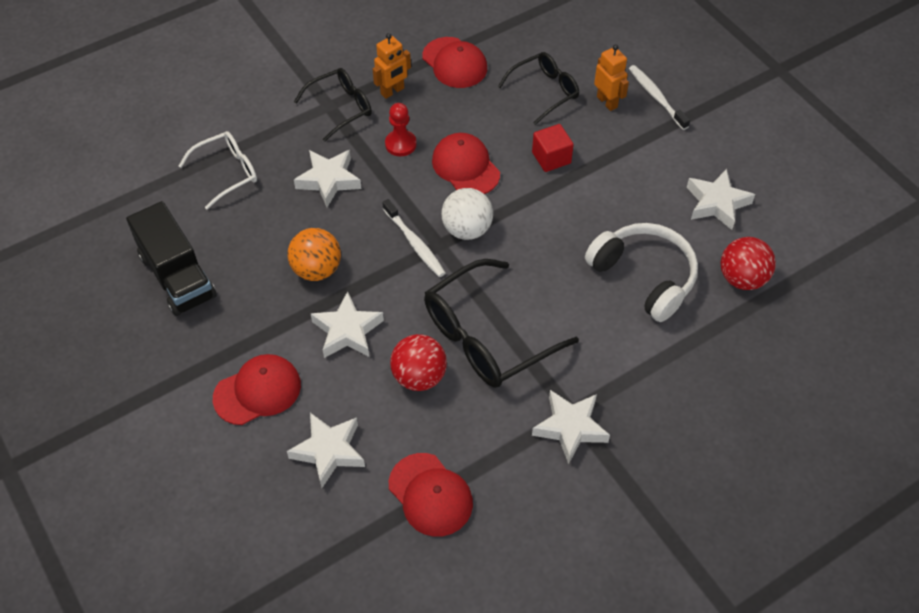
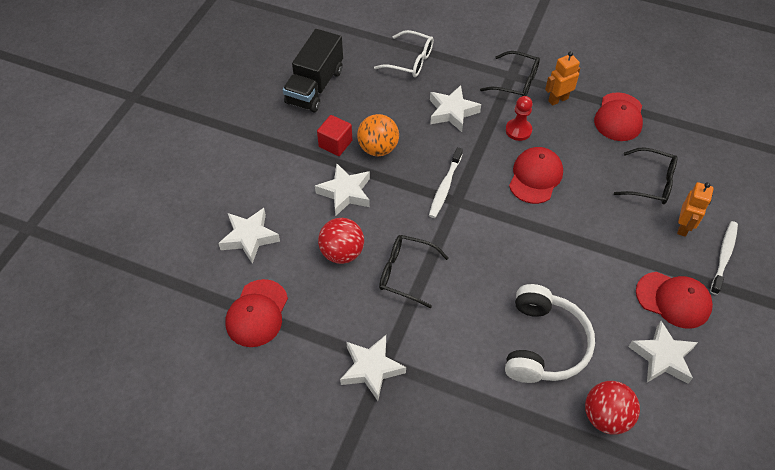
camera: 55 degrees right, 0 degrees up
red cap [213,354,301,425] -> red cap moved to [636,272,713,329]
orange robot [373,33,411,99] -> orange robot turned 135 degrees clockwise [545,51,580,106]
black glasses [424,259,579,388] -> black glasses [379,235,448,308], size x0.61
white ball [441,188,493,240] -> none
red cube [532,124,574,172] -> red cube moved to [317,115,352,156]

